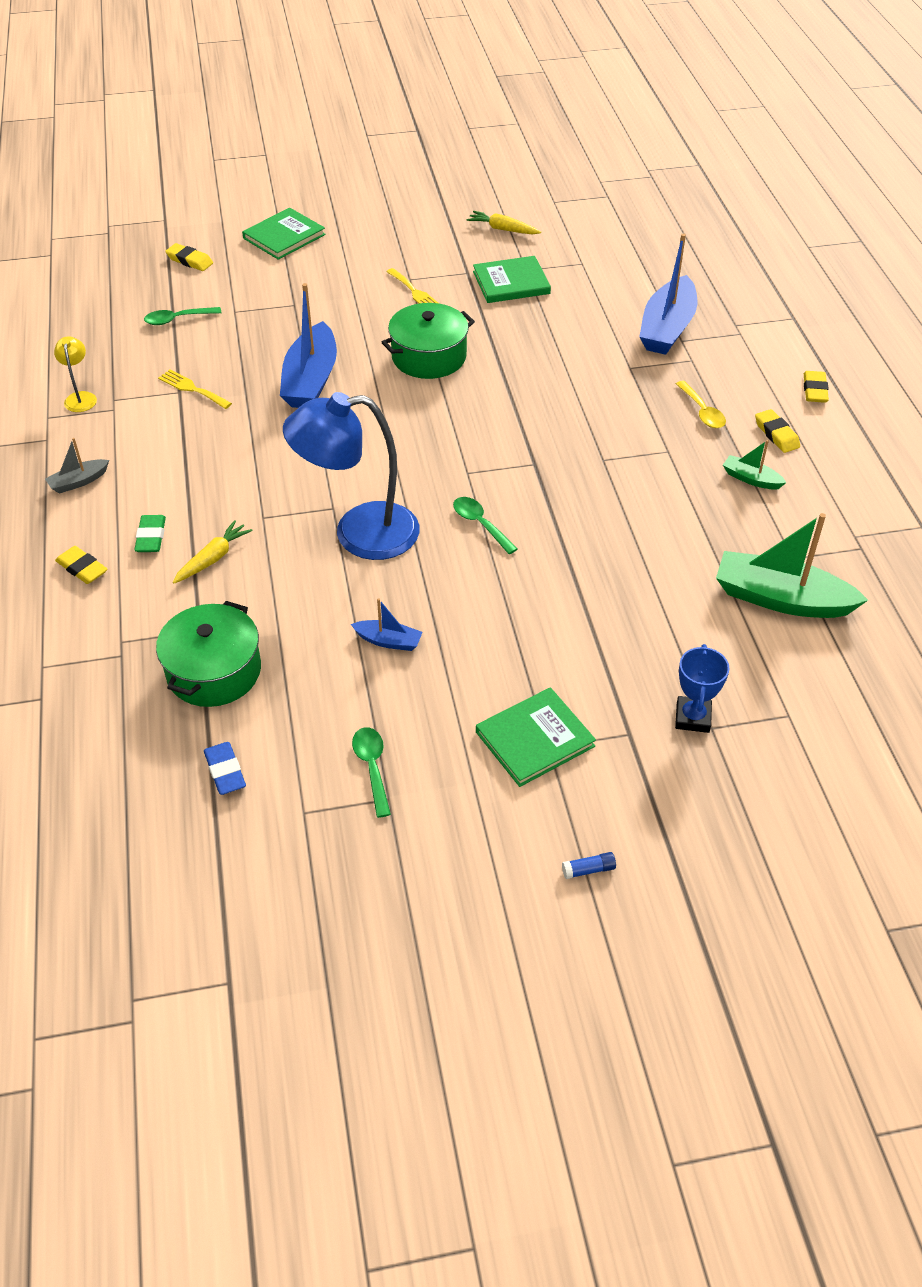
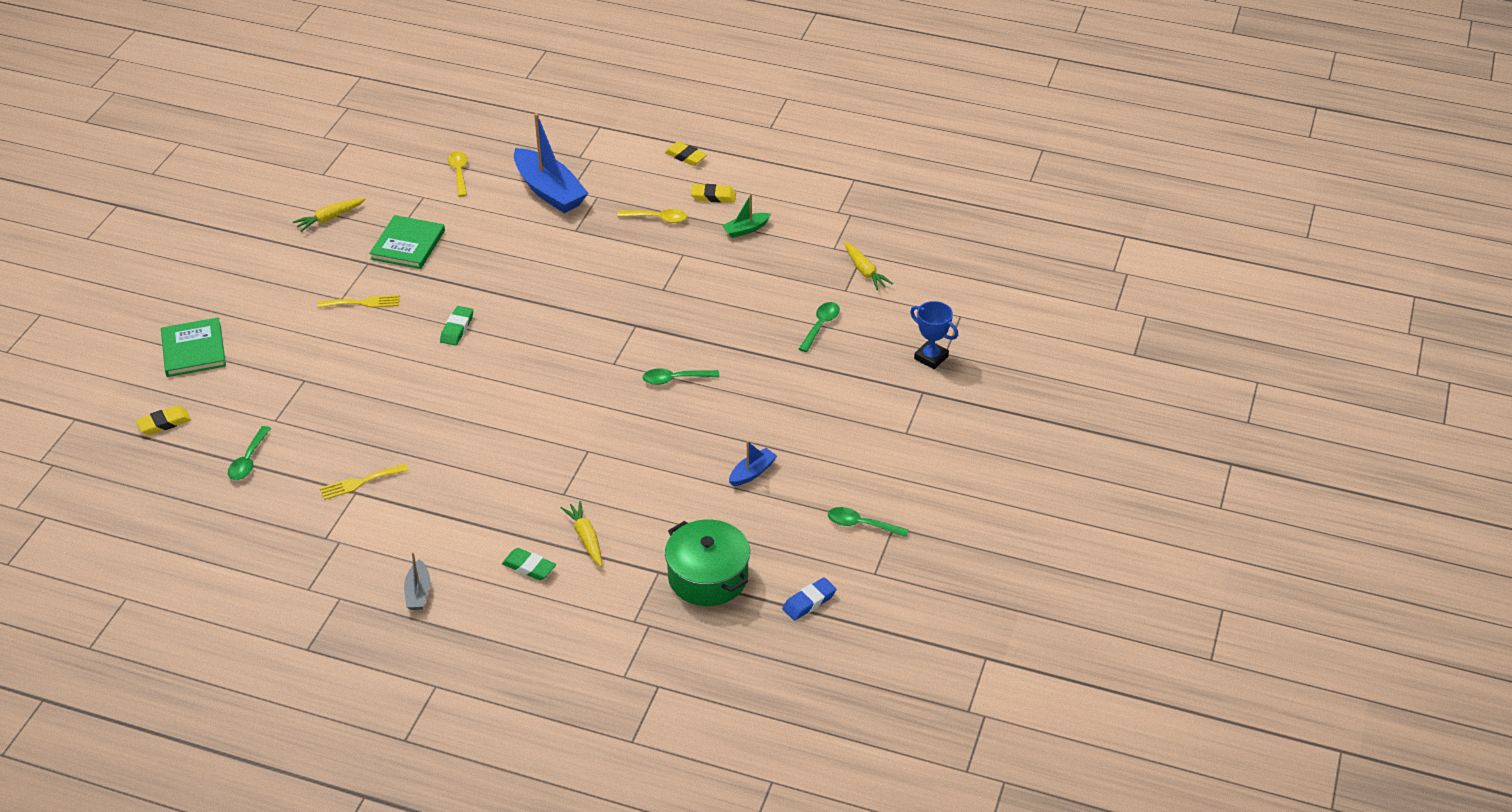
camera: 60 degrees left, 5 degrees down
yellow lamp [54,337,97,412] -> none
yellow eraser [55,546,108,584] -> none
blue eraser [204,742,246,795] -> blue eraser turned 45 degrees counterclockwise [782,577,837,621]
blue boat [280,283,337,408] -> none
blue lamp [283,392,420,560] -> none
green pot [382,303,475,379] -> green eraser [440,306,473,346]
green book [476,687,596,787] -> none
blue glue stick [562,852,616,879] -> none
green boat [716,513,868,618] -> yellow carrot [844,242,893,290]
none -> yellow spoon [447,151,468,197]
none -> green spoon [799,302,840,352]

